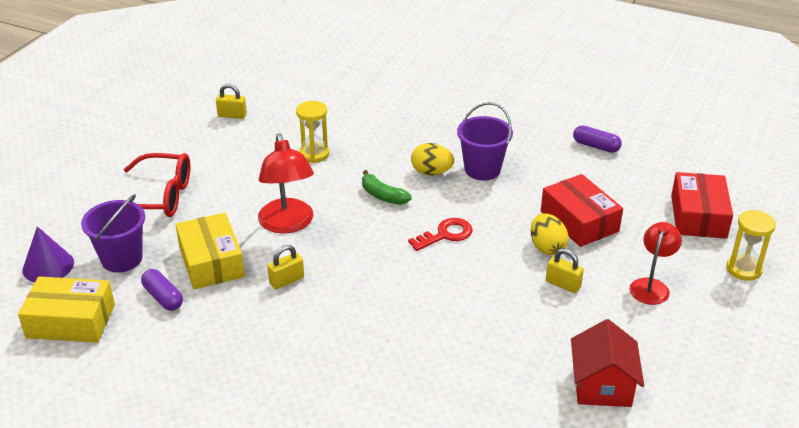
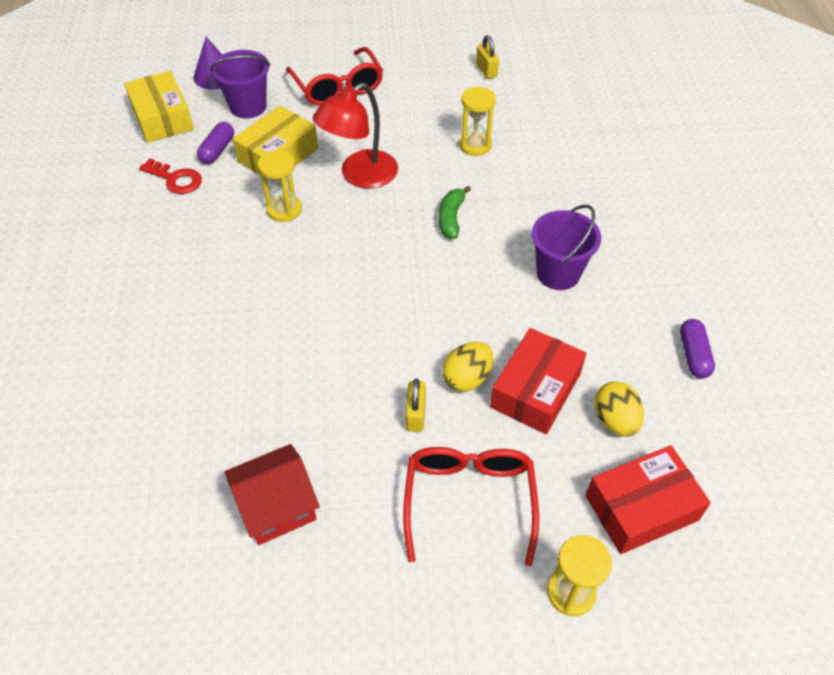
camera: 60 degrees right, 15 degrees up
yellow padlock [267,245,304,289] -> yellow hourglass [258,150,302,222]
red key [408,218,473,251] -> red key moved to [139,158,202,194]
yellow egg [411,143,454,176] -> yellow egg moved to [594,381,644,437]
red lamp [630,222,682,305] -> red glasses [403,447,539,566]

